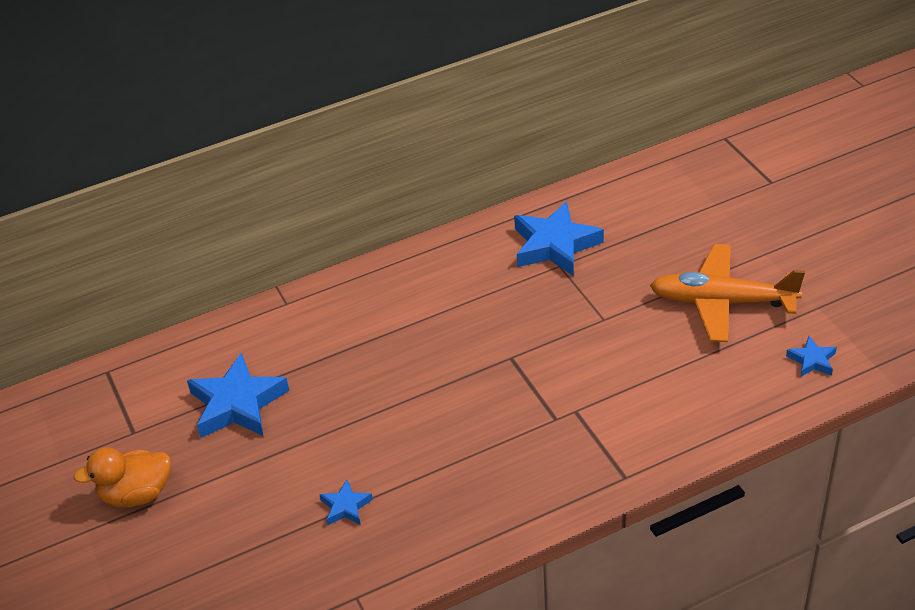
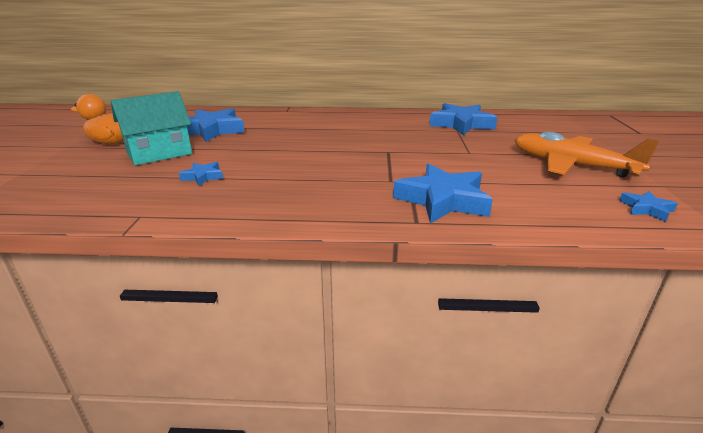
camera: 25 degrees right, 15 degrees down
none -> turquoise house [111,91,192,165]
none -> blue star [393,163,493,224]

